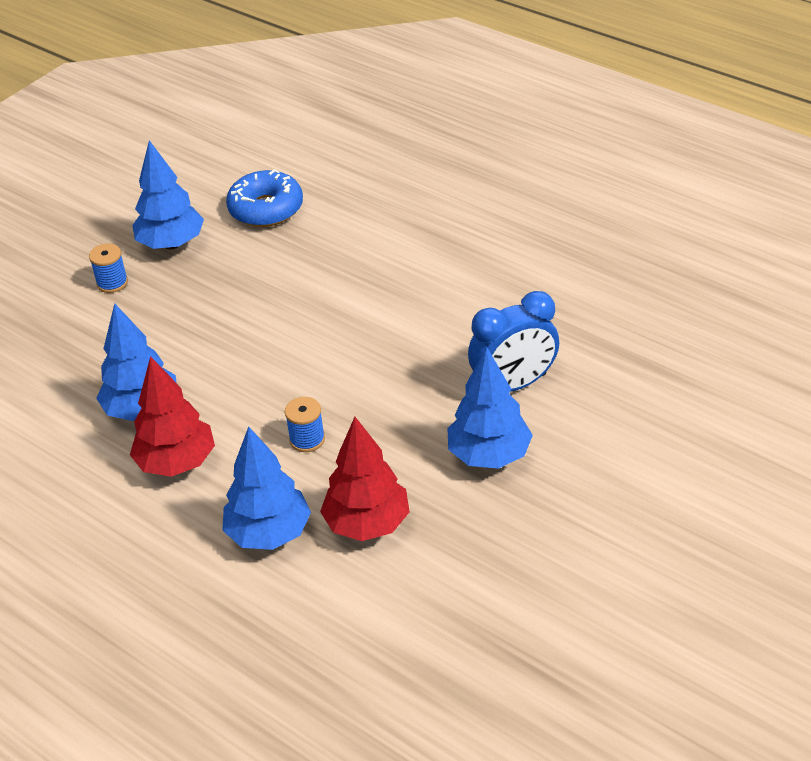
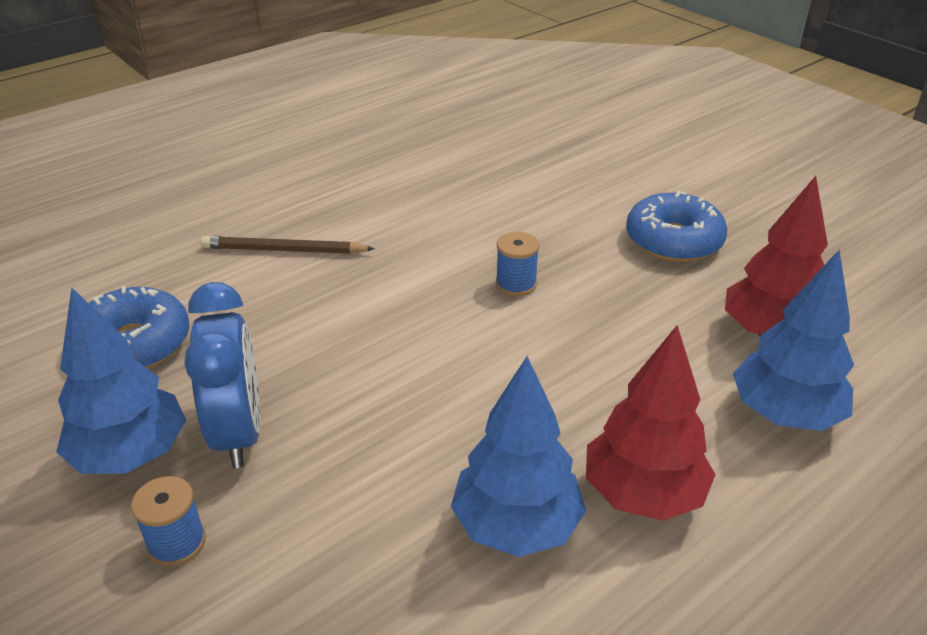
camera: 80 degrees left, 5 degrees down
blue spool [285,397,325,452] -> blue spool moved to [496,232,539,296]
blue tree [447,347,533,469] -> blue donut [626,191,727,262]
blue clock [468,291,559,392] -> blue clock moved to [184,282,261,468]
none -> brown pencil [201,236,375,254]

